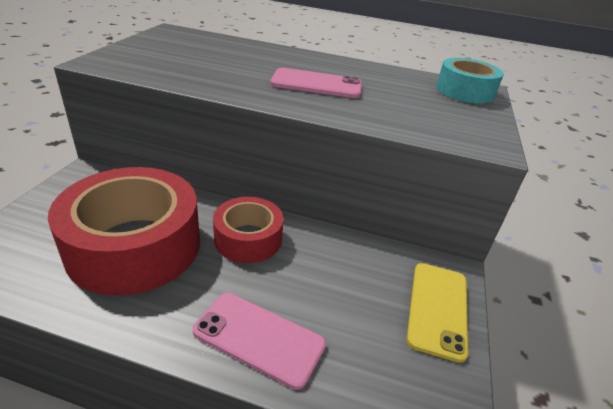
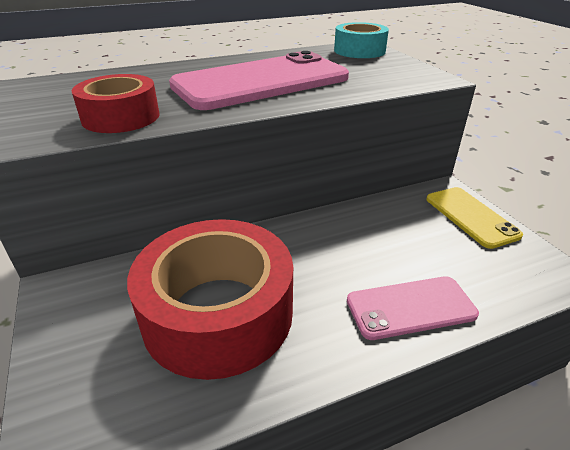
camera: 35 degrees left, 0 degrees up
red tape [213,197,284,263] -> red tape moved to [72,74,159,133]
pink phone [270,68,362,98] -> pink phone [169,51,349,110], size x1.84

